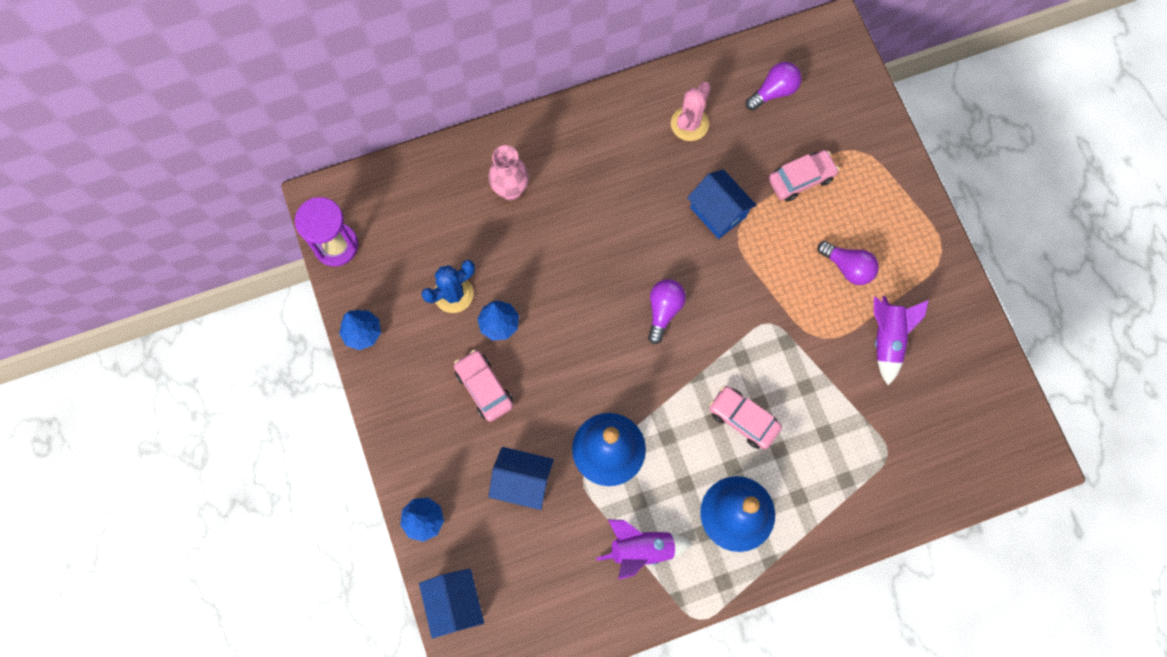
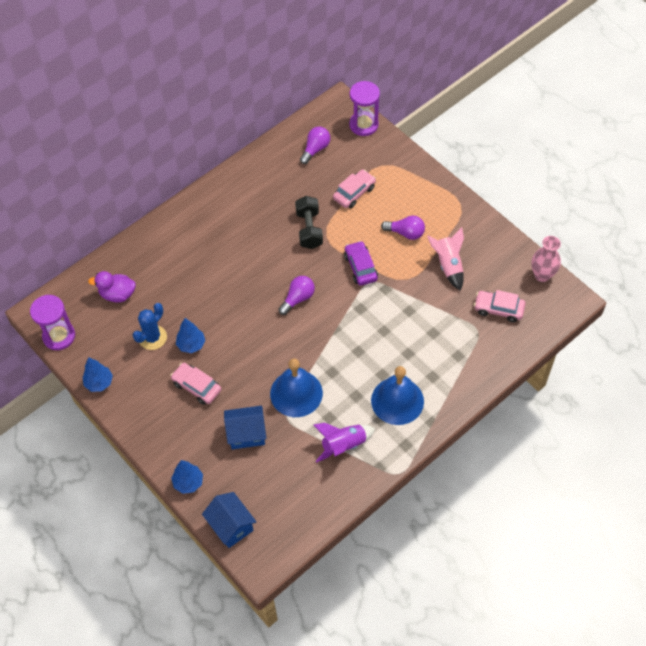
camera: 20 degrees left, 15 degrees down
pink vase [488,145,529,200] -> pink vase moved to [531,236,561,282]
purple light bulb [648,279,686,344] -> purple light bulb turned 45 degrees clockwise [278,276,315,315]
pink cactus [671,82,711,141] -> none
blue house [687,169,757,239] -> black dumbbell [295,196,323,249]
pink car [709,386,782,449] -> pink car moved to [474,290,526,322]
purple rocket [874,296,929,385] -> pink rocket [427,227,464,291]
none -> purple duck [88,271,136,303]
none -> purple car [344,241,378,286]
none -> purple hourglass [349,81,380,136]

